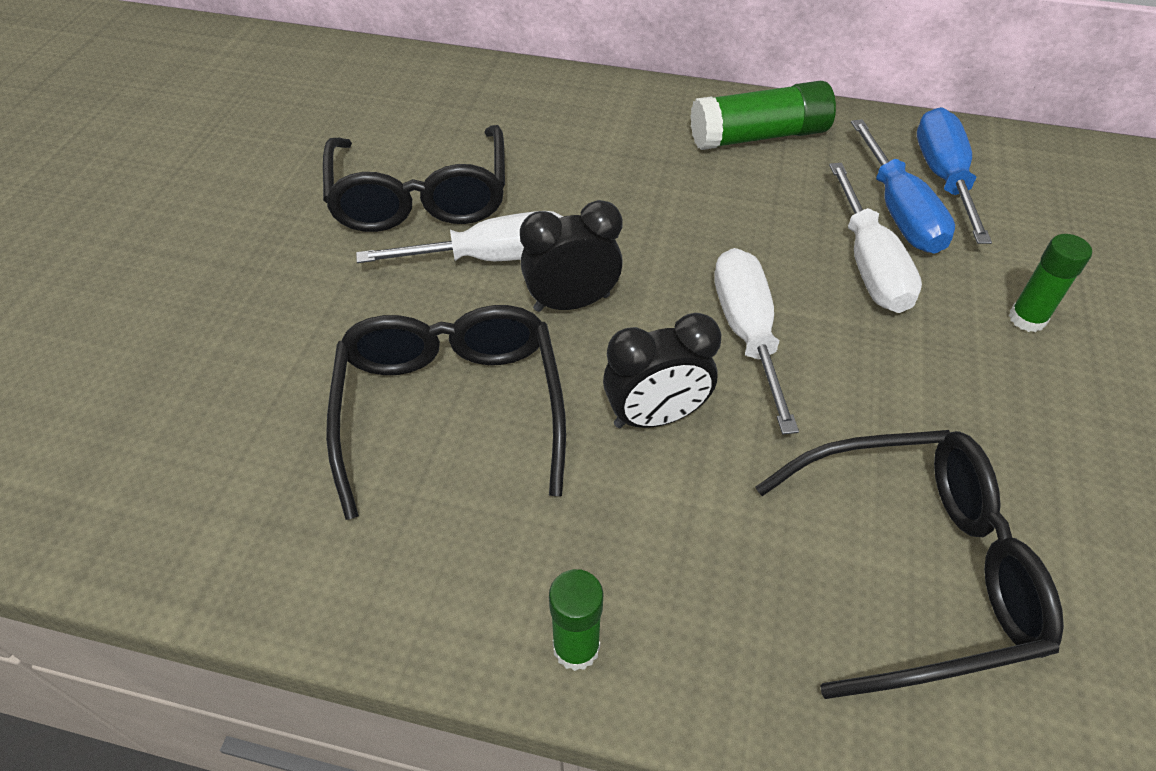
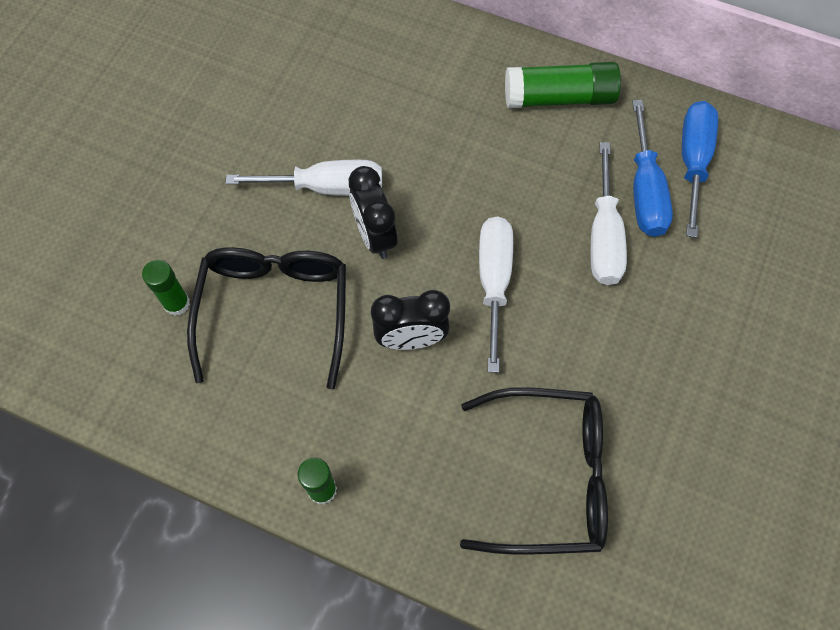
camera: 10 degrees right, 15 degrees up
black glasses [323,125,505,232] -> none
black clock [520,200,623,312] -> black clock turned 105 degrees counterclockwise [349,166,397,259]
green glue stick [1009,234,1092,332] -> green glue stick moved to [142,260,190,316]

